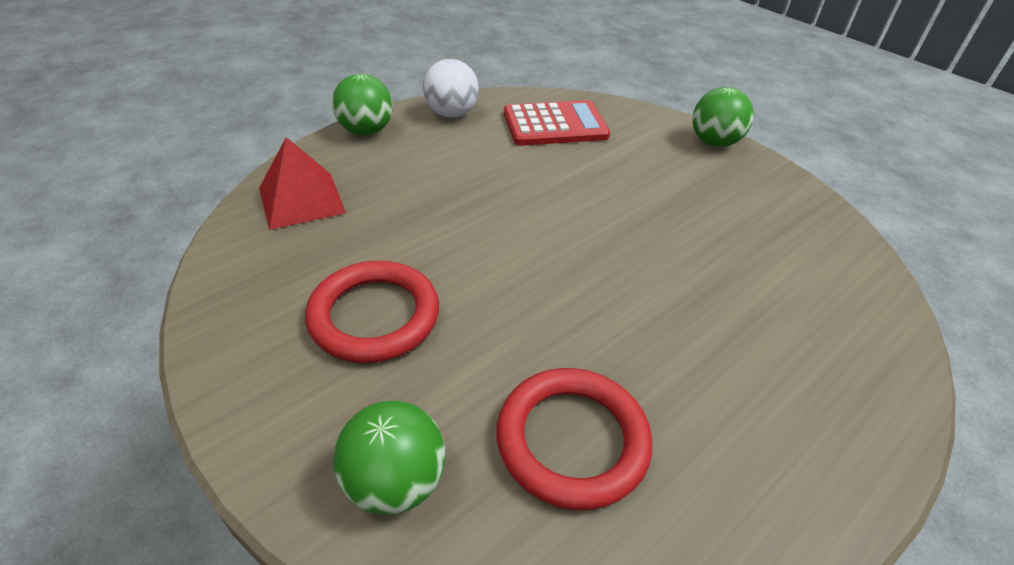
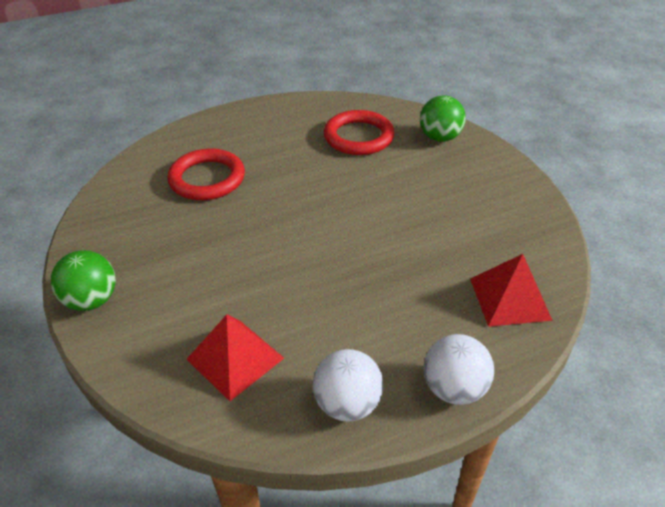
camera: 160 degrees left, 0 degrees up
red ring [305,261,439,363] -> red ring moved to [167,148,245,200]
green ball [332,74,393,135] -> white ball [424,334,494,405]
red calculator [504,100,610,146] -> red pyramid [186,315,284,401]

